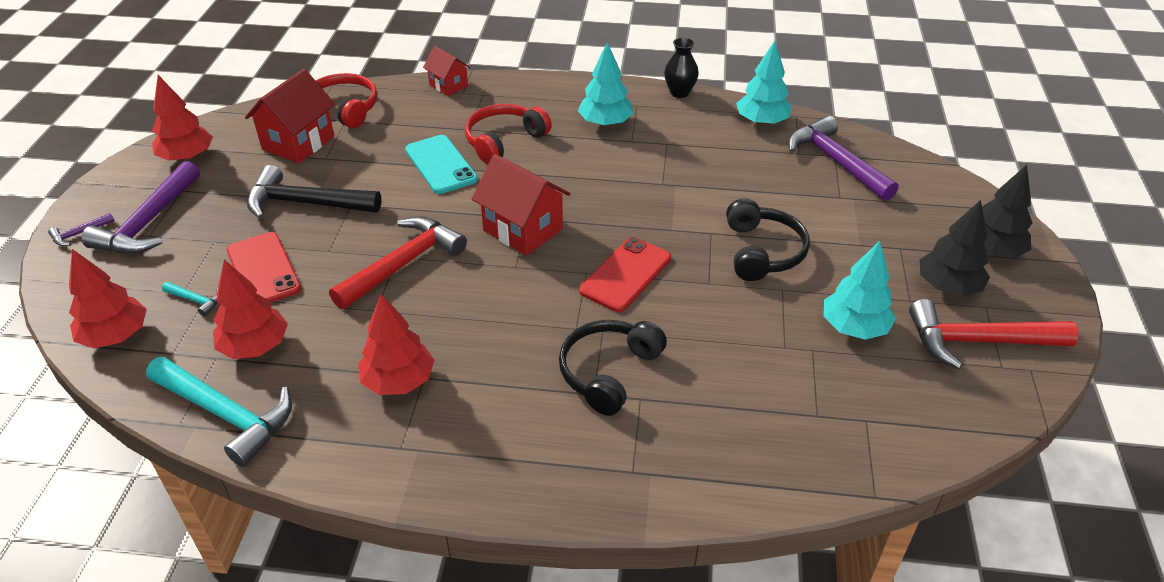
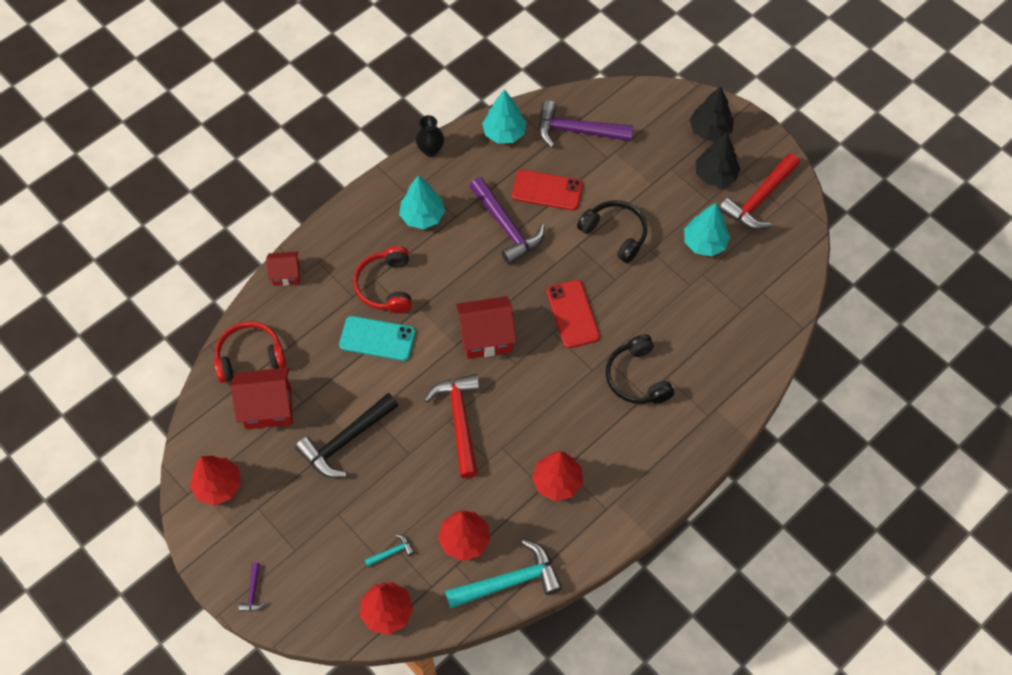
camera: 50 degrees left, 20 degrees up
purple hammer [81,161,200,254] -> purple hammer moved to [469,177,545,265]
red phone [227,232,301,302] -> red phone moved to [512,170,583,211]
red house [245,69,335,163] -> red house turned 75 degrees counterclockwise [231,368,293,429]

